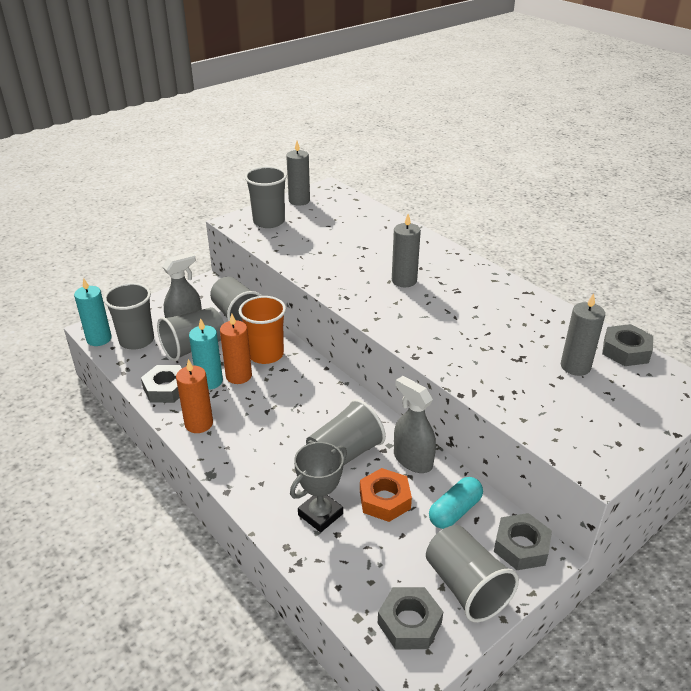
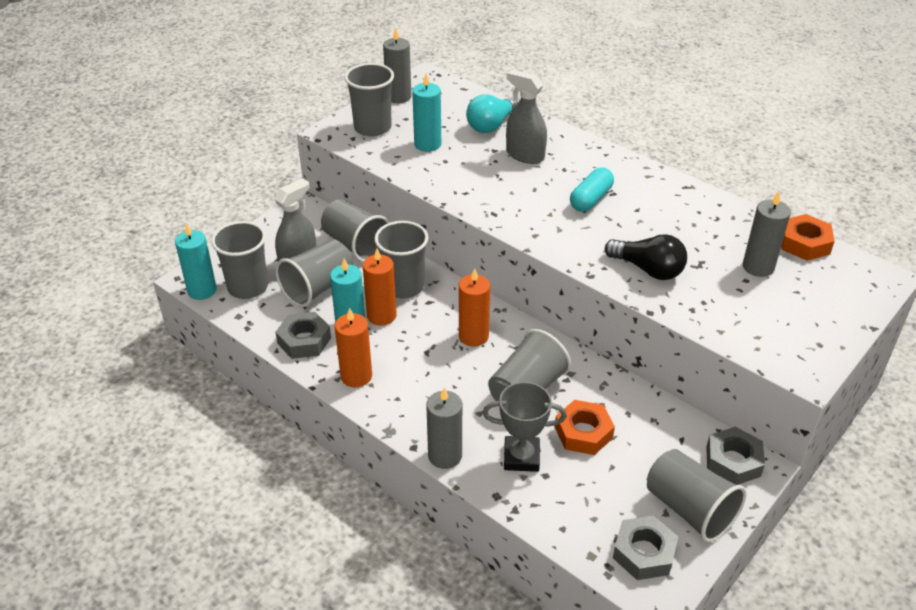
camera: 10 degrees left, 5 degrees up
orange cup [239,296,286,364] -> grey cup [374,221,429,299]
grey trophy [290,442,347,532] -> grey trophy turned 60 degrees clockwise [483,382,567,472]
grey candle [392,214,421,287] -> grey candle moved to [426,387,462,469]
grey spray bottle [394,376,436,473] -> grey spray bottle moved to [506,69,547,164]
turquoise capsule [429,477,483,529] -> turquoise capsule moved to [570,168,614,212]
grey nut [602,324,653,366] -> orange nut [781,214,835,261]
none -> turquoise candle [412,73,441,152]
none -> orange candle [459,268,490,346]
none -> turquoise light bulb [466,94,520,133]
none -> black light bulb [605,234,687,280]

